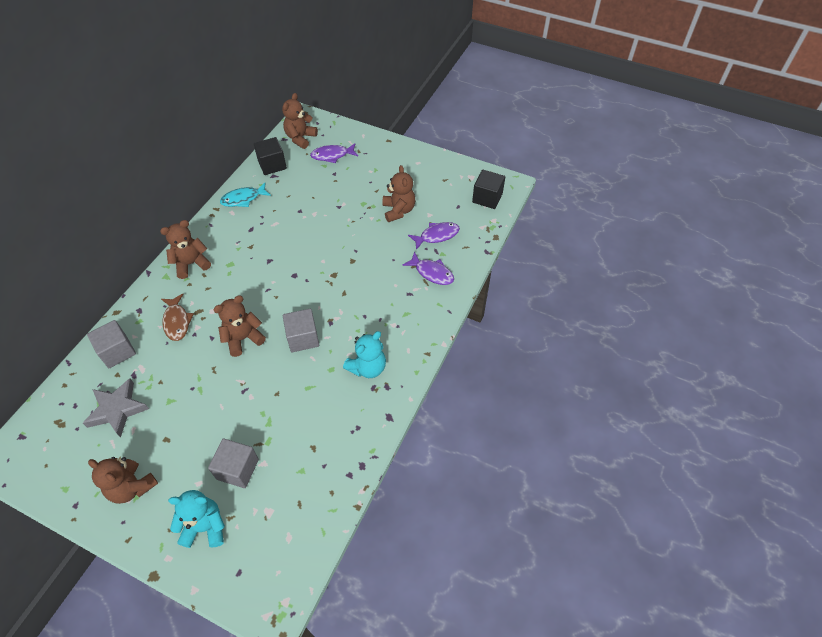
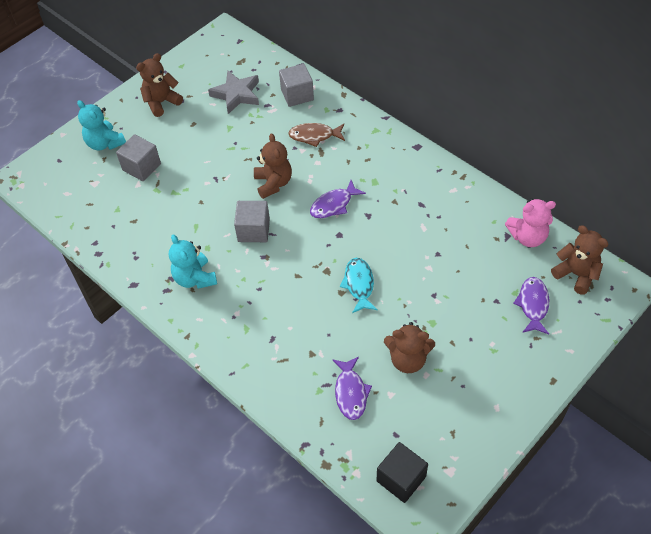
camera: 110 degrees right, 0 degrees up
brown teddy bear [160,220,211,279] -> none
turquoise teddy bear [168,490,225,548] -> turquoise teddy bear turned 120 degrees clockwise [77,100,126,150]
turquoise fish [220,183,271,207] -> turquoise fish moved to [340,258,378,313]
black cube [254,137,287,175] -> pink teddy bear [505,198,556,247]
purple fish [402,251,454,285] -> purple fish moved to [310,180,366,218]

